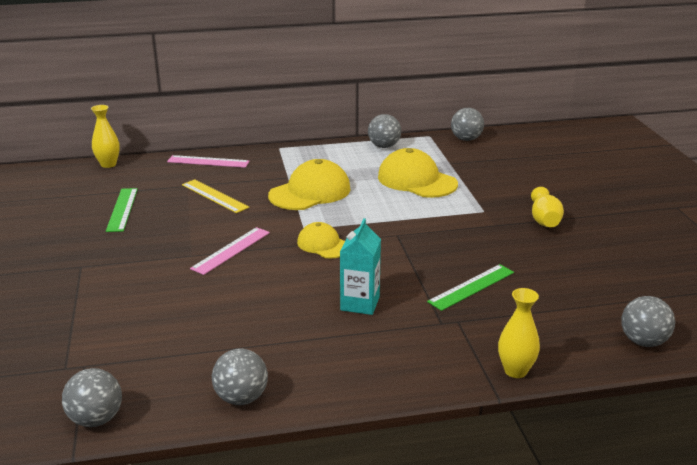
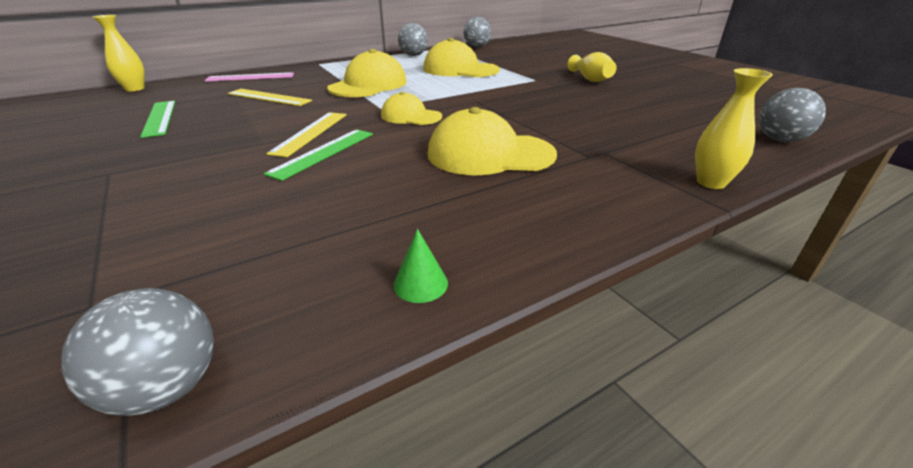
camera: 20 degrees left, 5 degrees up
pink ruler [190,227,270,275] -> yellow ruler [266,112,347,157]
grey ball [212,348,268,405] -> green cone [394,229,448,303]
turquoise carton [340,218,381,315] -> yellow cap [428,107,557,175]
green ruler [427,264,514,311] -> green ruler moved to [264,129,373,181]

